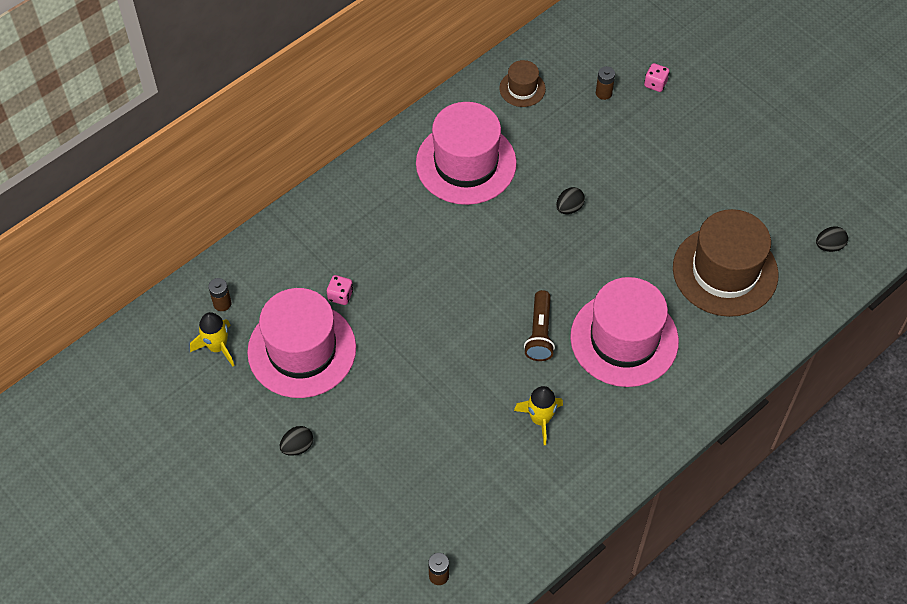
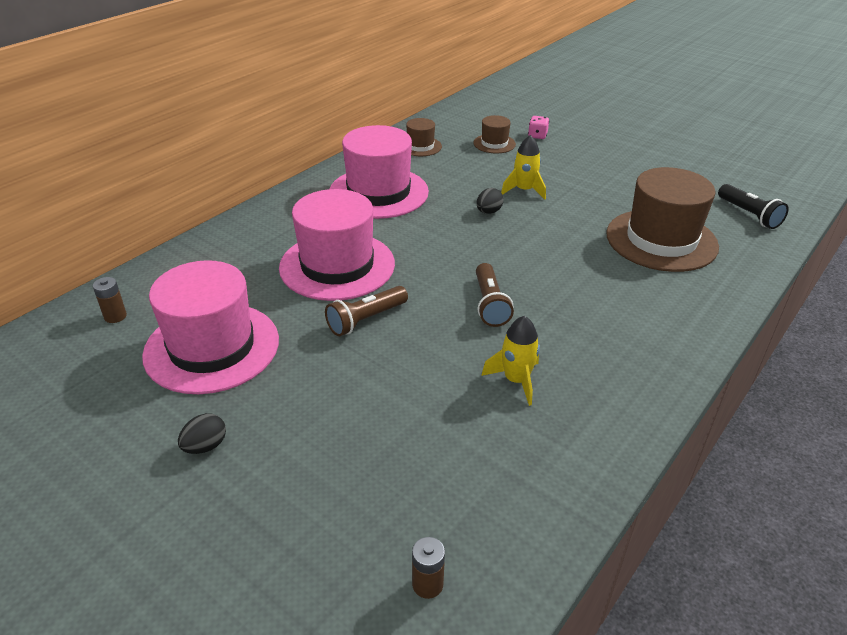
camera: 10 degrees left, 20 degrees down
yellow rocket [190,312,235,367] -> yellow rocket moved to [501,135,546,199]
pink dice [327,275,353,305] -> none
pink hat [570,277,679,387] -> pink hat moved to [279,189,395,301]
brown battery [596,66,615,100] -> brown hat [474,115,516,154]
black egg [816,227,848,252] -> black flashlight [718,184,789,229]
none -> brown flashlight [325,286,408,336]

